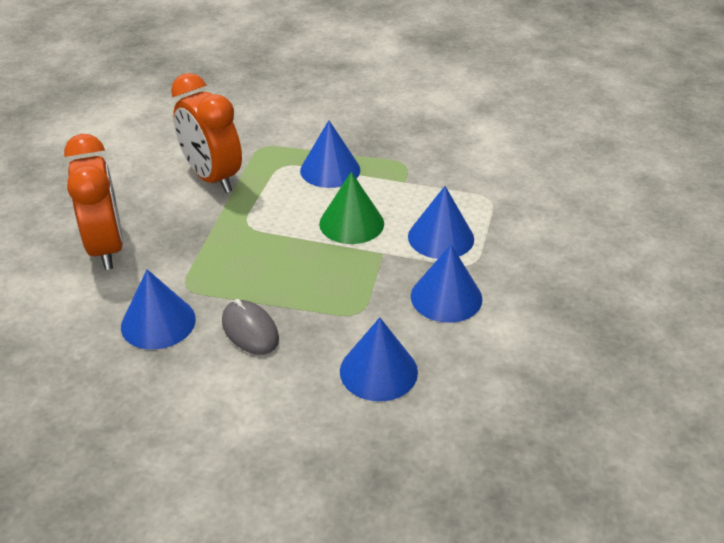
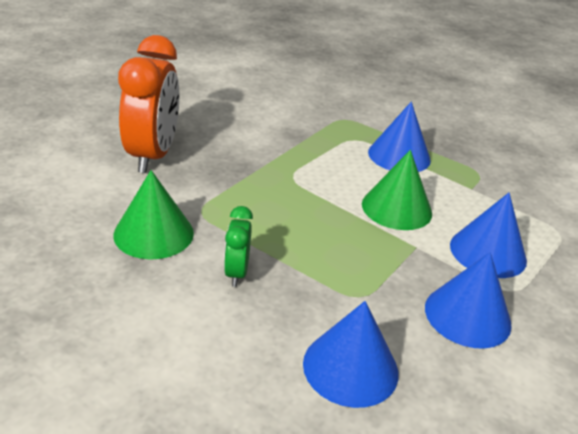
camera: 20 degrees right, 5 degrees down
blue cone [121,269,196,350] -> green cone [113,170,194,260]
orange clock [171,73,242,193] -> none
grey mouse [222,299,279,355] -> green clock [224,206,253,287]

